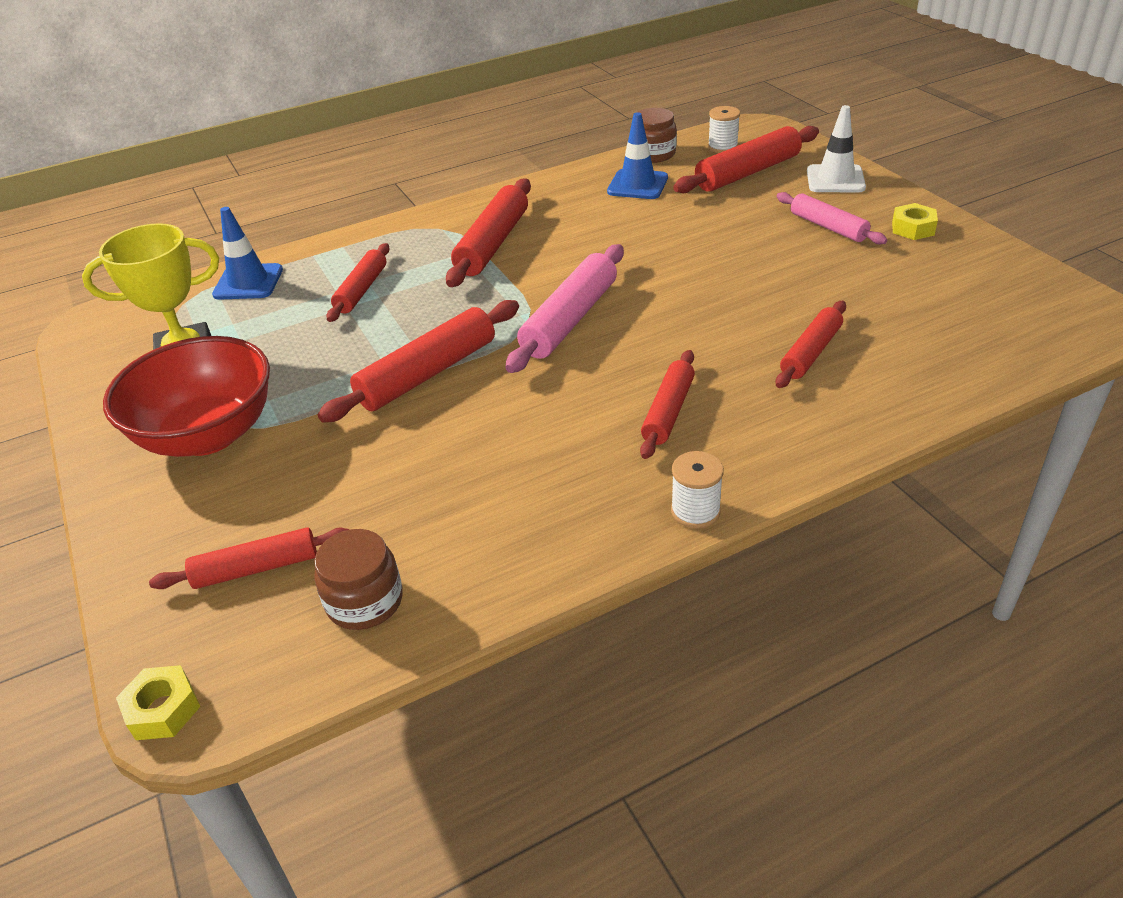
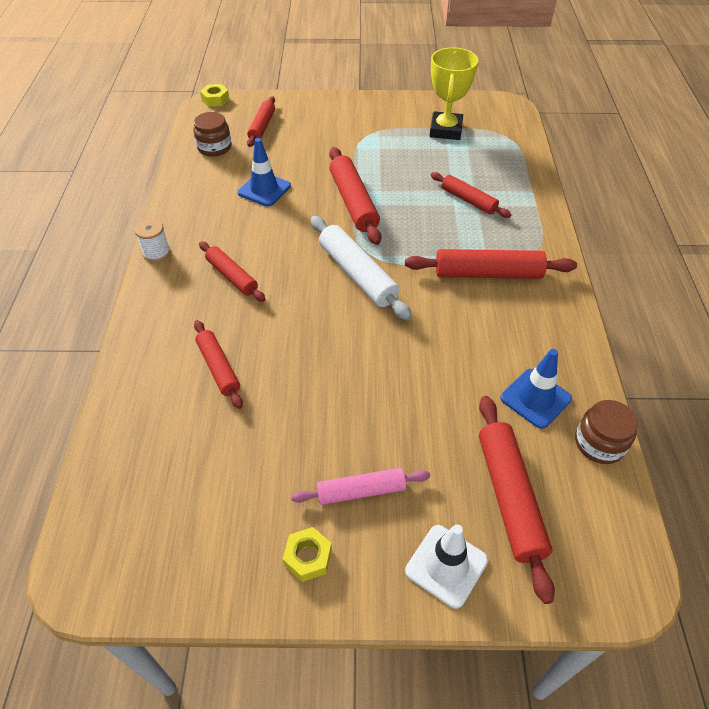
camera: 115 degrees right, 10 degrees up
red bowl [103,336,270,457] -> none
blue traffic cone [212,207,283,300] -> blue traffic cone moved to [238,138,291,206]
red rolling pin [446,178,531,287] -> red rolling pin turned 45 degrees counterclockwise [405,249,577,279]
pink rolling pin [505,244,624,373] -> white rolling pin [311,216,412,320]
white spool [708,106,740,153] -> none

